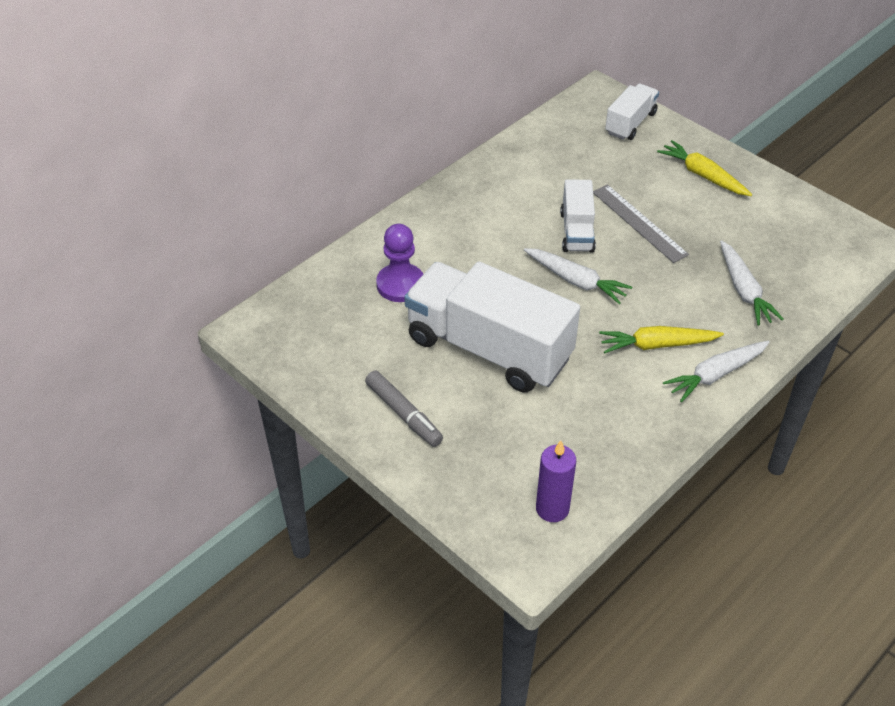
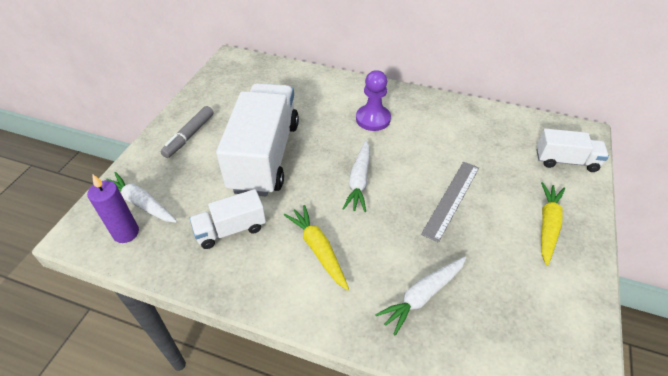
camera: 65 degrees right, 0 degrees up
purple pawn [376,224,423,302] -> purple pawn moved to [356,70,391,131]
white truck [560,179,596,253] -> white truck moved to [189,189,266,249]
white carrot [663,341,770,403] -> white carrot moved to [106,172,177,223]

